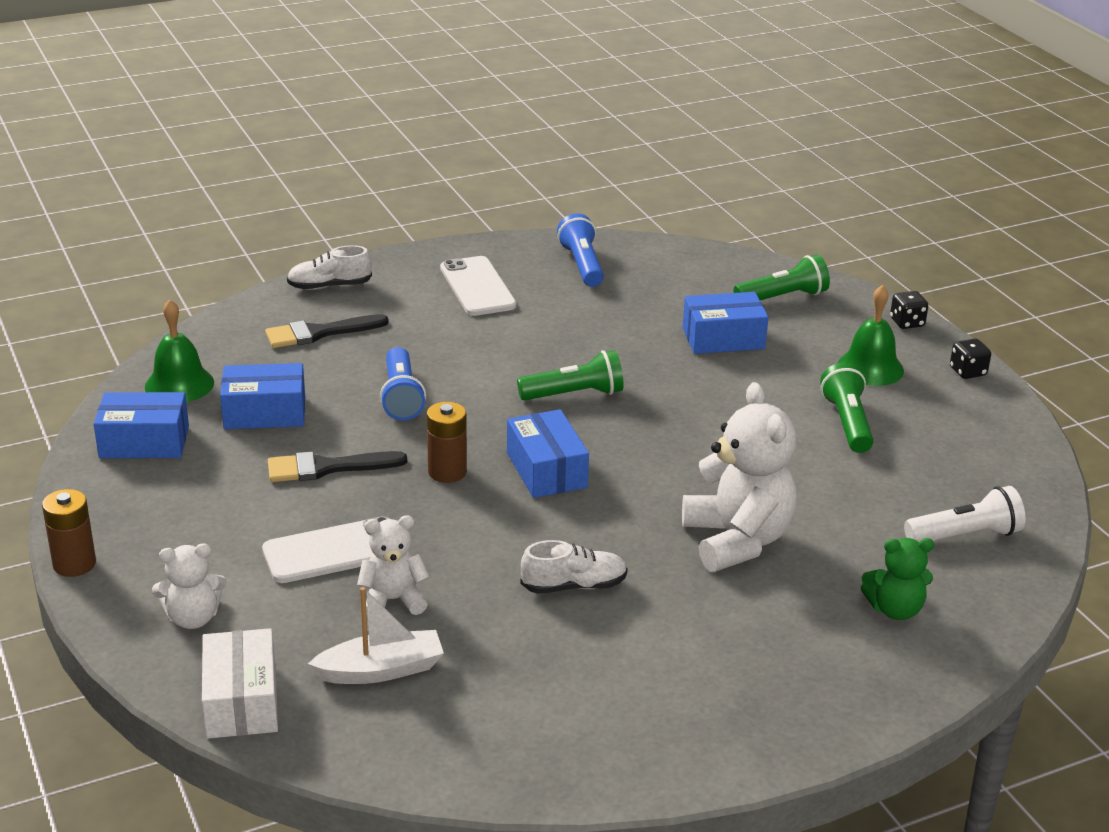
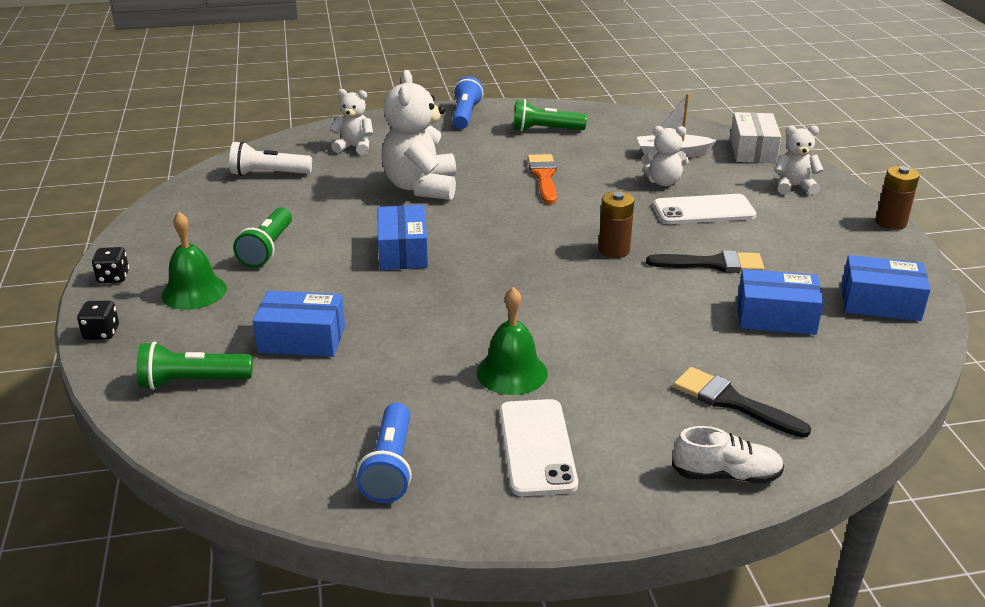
camera: 165 degrees left, 0 degrees up
green bell [145,299,214,402] -> green bell moved to [477,287,548,395]
black brush [265,314,389,348] -> black brush turned 135 degrees counterclockwise [673,367,811,438]
blue flashlight [380,347,426,421] -> blue flashlight moved to [452,76,483,129]
blue box [507,409,589,498] -> blue box moved to [378,205,428,270]
green flashlight [517,350,624,400] -> green flashlight moved to [513,99,587,132]
white shoe [520,540,628,594] -> orange brush [528,154,557,204]
green teddy bear [861,538,934,620] -> white teddy bear [330,89,373,155]

